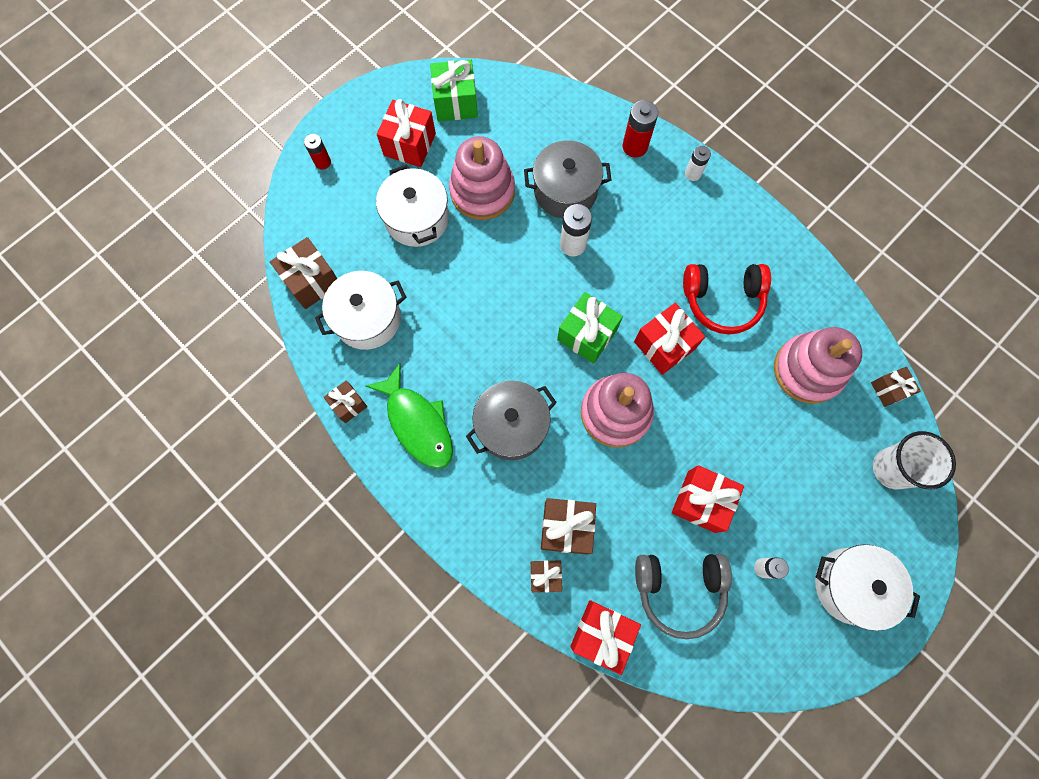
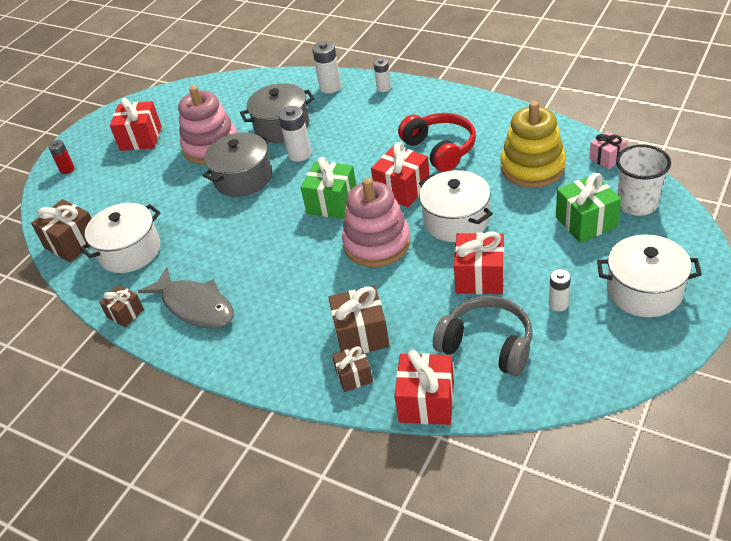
camera: 10 degrees left, 30 degrees down
green fish [366,363,453,469] -> grey fish [138,267,234,329]
white pot [376,164,449,247] -> white pot moved to [419,170,493,242]
green gift [430,60,478,121] -> green gift moved to [556,173,621,243]
grey pot [466,381,557,460] -> grey pot moved to [203,132,272,197]
red battery [622,100,658,158] -> white battery [312,41,341,93]
grey headphones [635,554,732,639] -> grey headphones turned 135 degrees counterclockwise [433,296,532,376]
red headphones [683,264,771,335] -> red headphones turned 105 degrees counterclockwise [398,113,476,172]
pink stacking toy [774,327,862,404] -> yellow stacking toy [500,101,566,188]
brown gift [871,367,921,407] -> pink gift [589,131,627,169]

